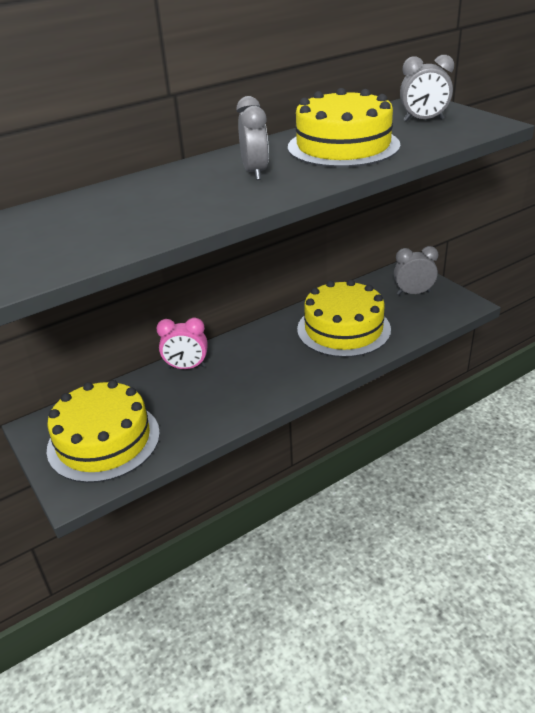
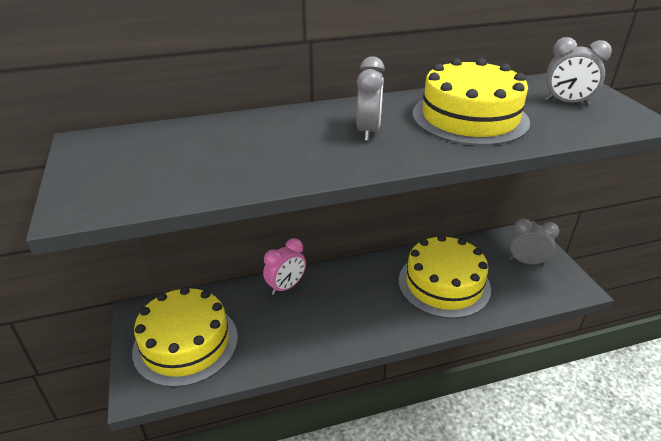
camera: 15 degrees right, 0 degrees up
pink clock [156,318,208,369] -> pink clock turned 60 degrees counterclockwise [263,238,306,295]

